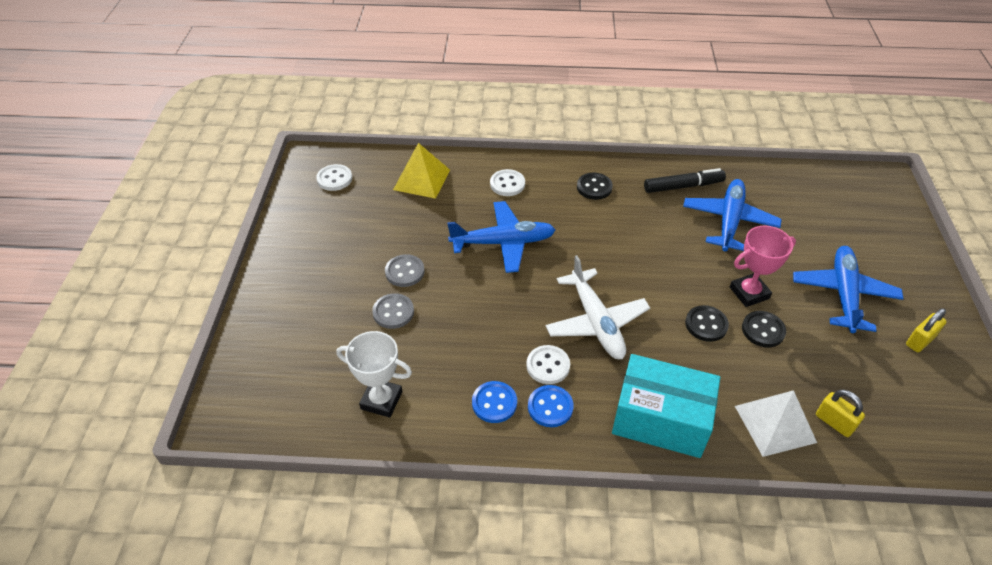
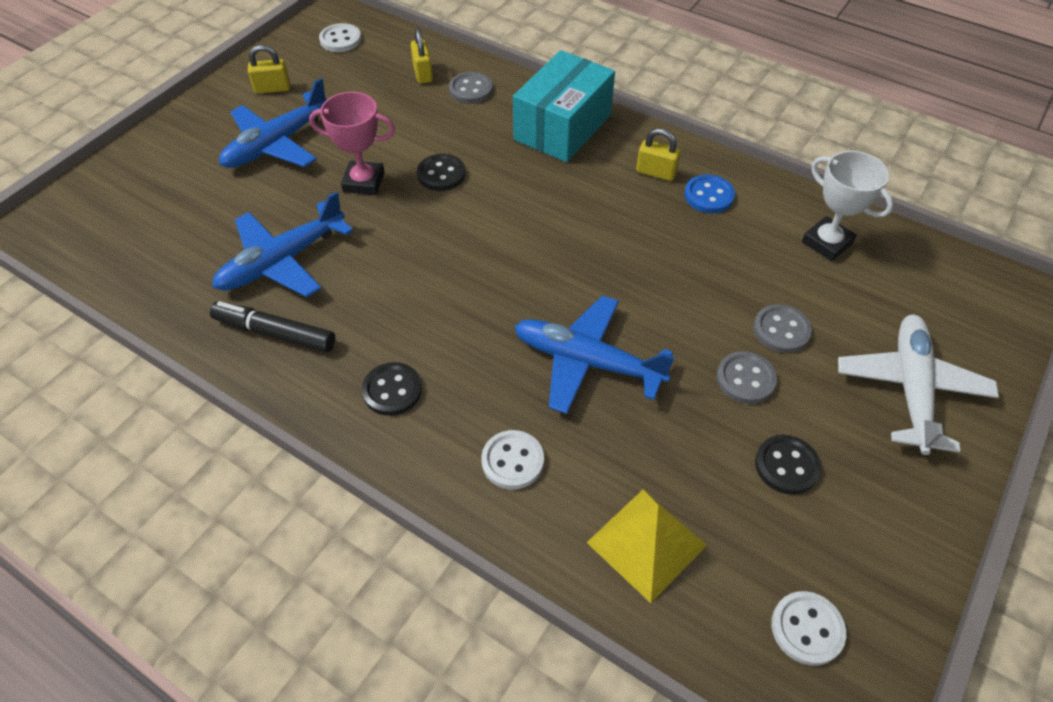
camera: 150 degrees left, 5 degrees up
white button [526,345,570,384] -> white button moved to [319,23,361,52]
blue button [528,385,574,427] -> yellow padlock [636,128,681,181]
white plane [545,255,650,359] -> white plane moved to [838,315,999,455]
turquoise box [612,354,720,458] -> turquoise box turned 75 degrees clockwise [513,50,615,162]
white pyramid [735,390,817,457] -> grey button [449,72,493,104]
black button [742,311,786,347] -> black button moved to [755,435,821,495]

